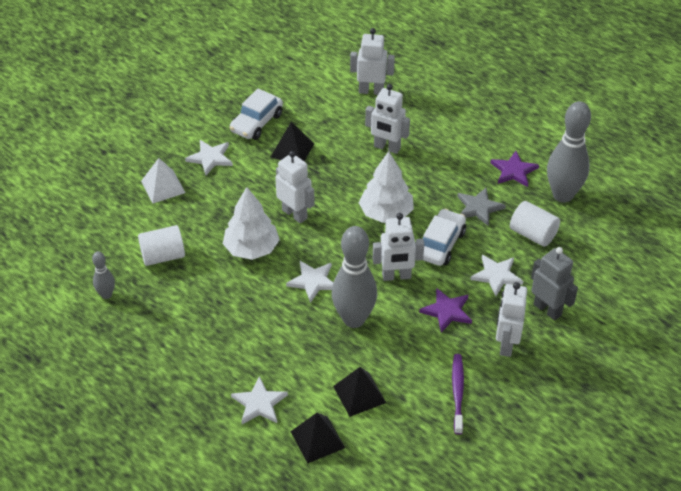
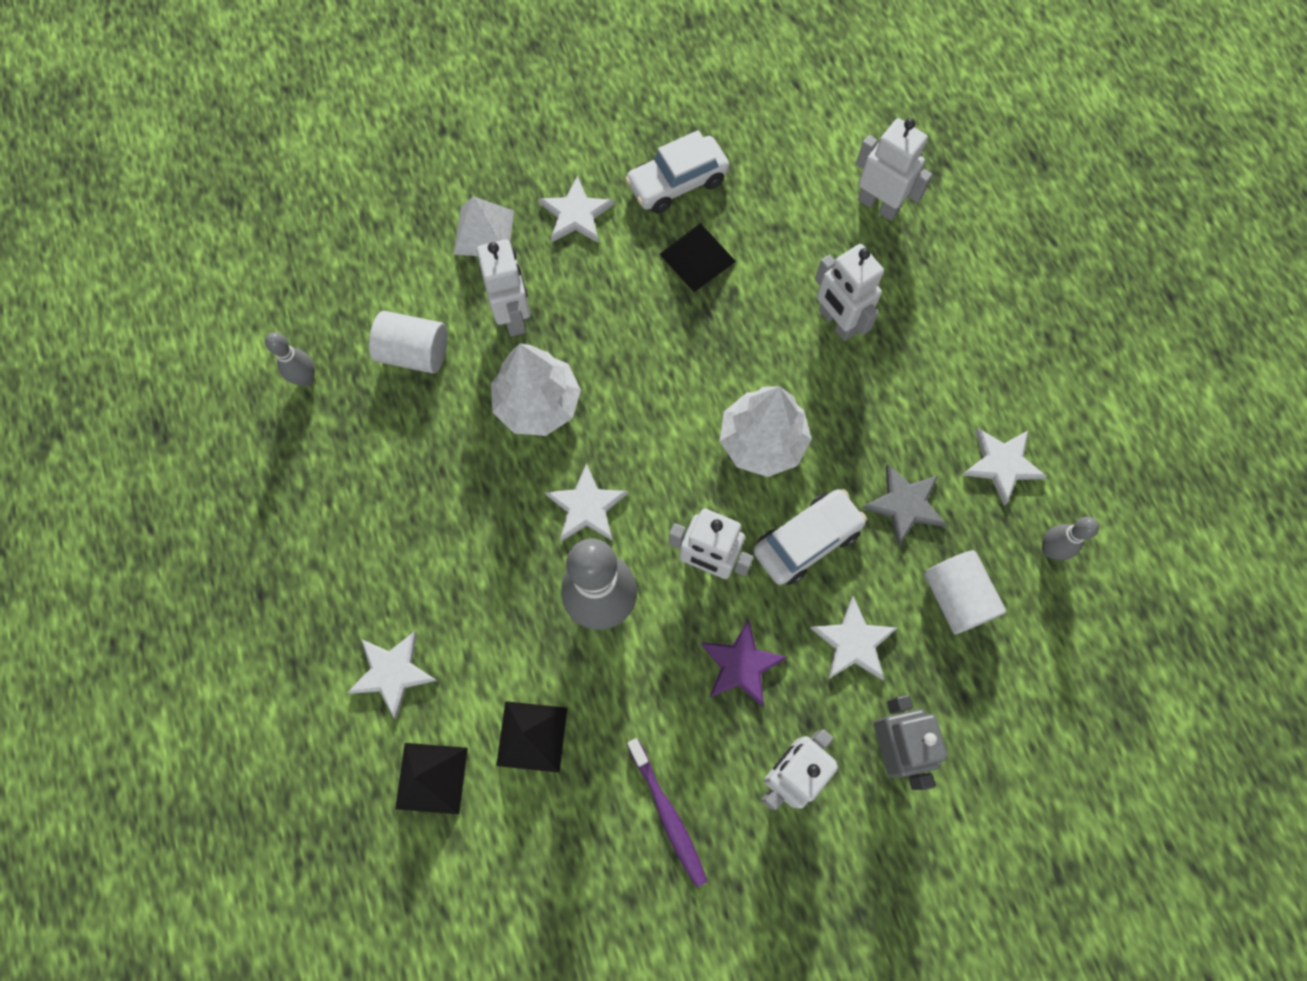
camera: 30 degrees right, 25 degrees up
white robot [275,151,315,223] -> white robot moved to [477,239,531,336]
purple toothbrush [452,354,464,435] -> purple toothbrush turned 120 degrees clockwise [627,738,707,887]
purple star [491,151,539,187] -> white star [962,428,1047,506]
grey bowling pin [547,101,591,202] -> grey bowling pin [1042,517,1099,560], size x0.48

